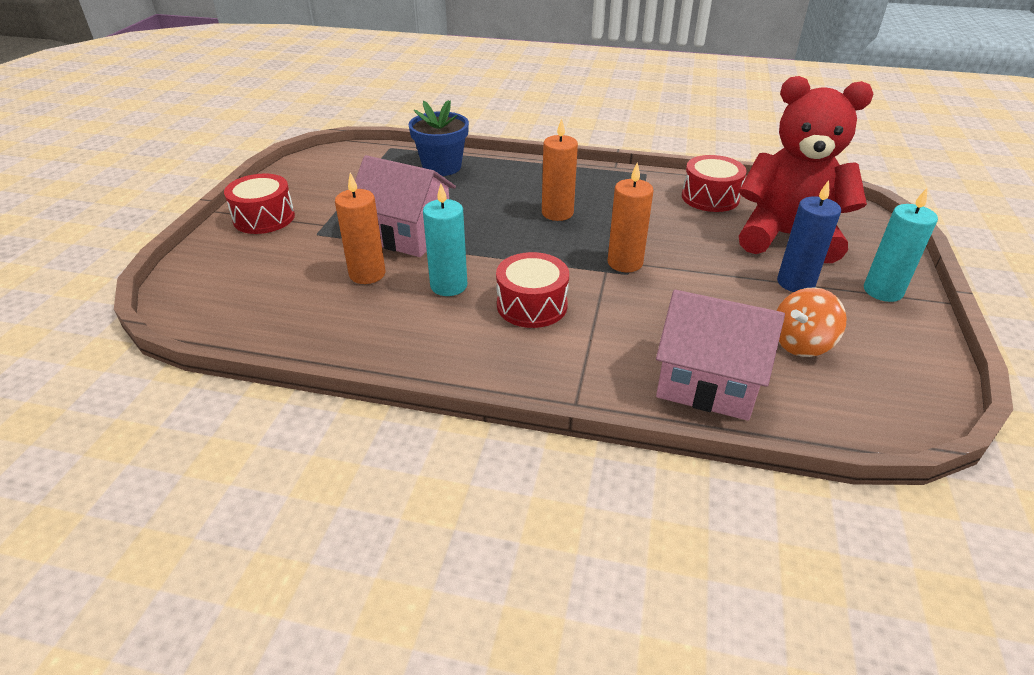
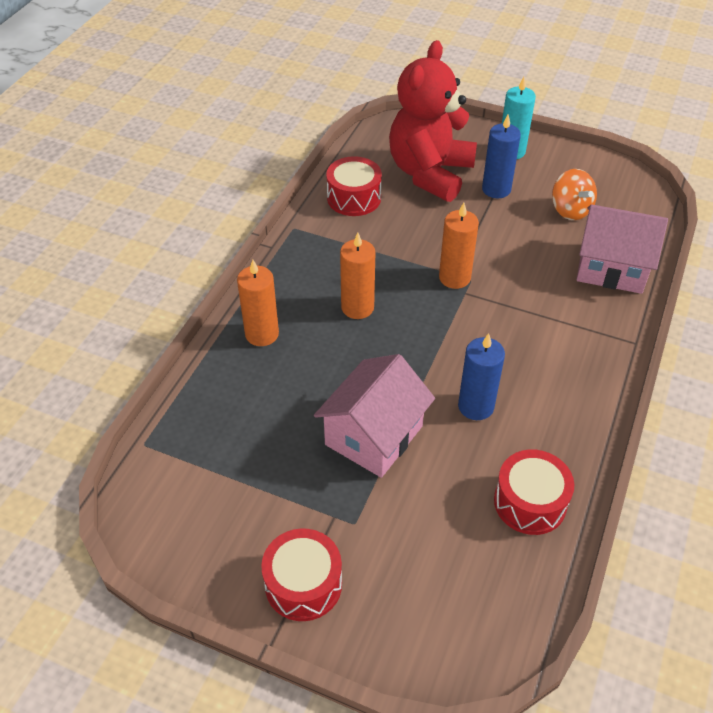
camera: 80 degrees left, 10 degrees up
orange candle [335,173,386,284] -> orange candle moved to [237,260,279,346]
blue flower pot [409,100,469,176] -> none
turquoise candle [423,183,467,296] -> blue candle [458,333,505,420]
red drum [496,252,569,328] -> red drum moved to [494,449,574,535]
pink house [656,290,785,421] -> pink house turned 75 degrees clockwise [576,204,668,294]

